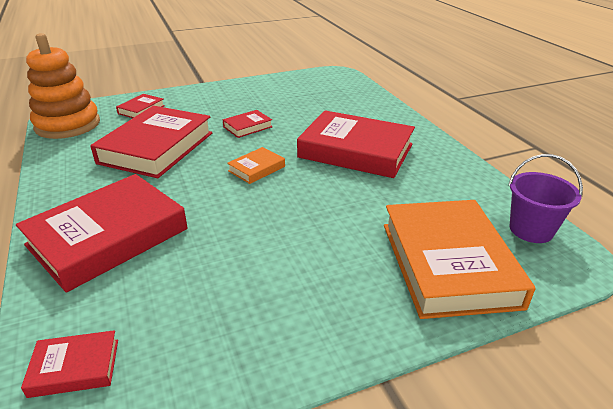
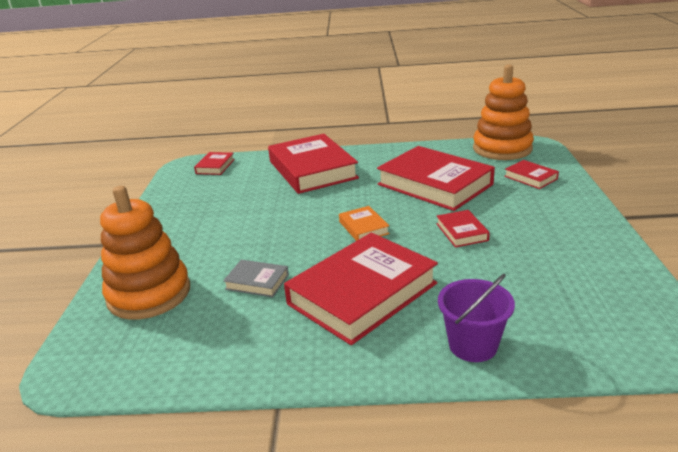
camera: 115 degrees right, 5 degrees down
orange book [384,200,535,319] -> orange stacking toy [100,186,190,320]
purple bucket [508,154,583,243] -> purple bucket moved to [438,274,515,362]
none -> grey book [223,260,289,297]

